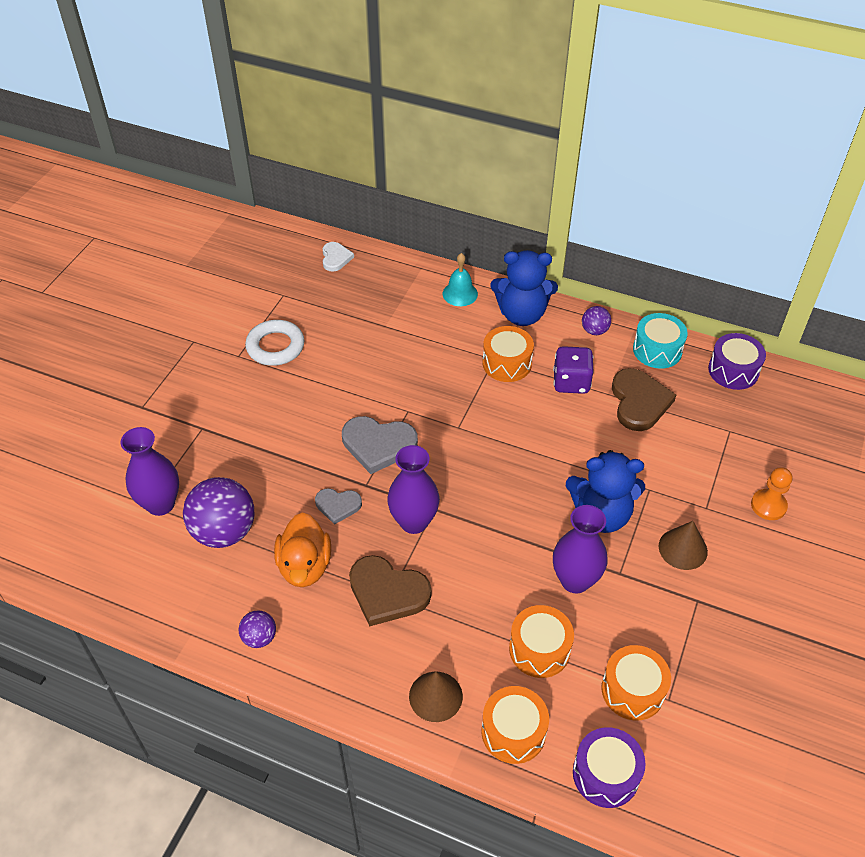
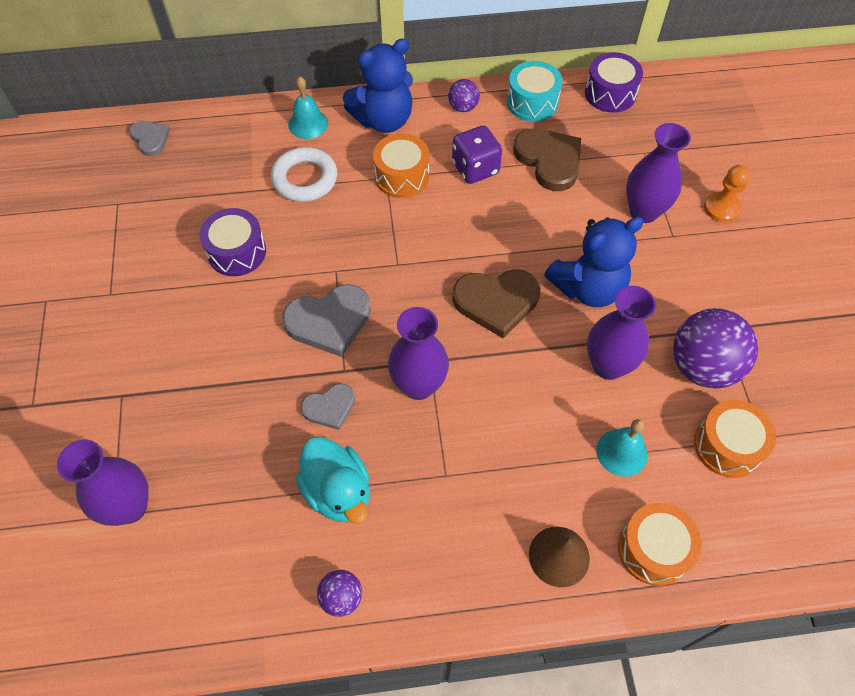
camera: 30 degrees left, 10 degrees up
purple ball [183,477,254,548] -> purple ball moved to [673,308,758,388]
white ring [245,320,304,366] -> white ring moved to [271,147,337,202]
orange duck [274,512,331,587] -> turquoise duck [296,437,370,524]
white heart [323,242,354,272] -> grey heart [129,121,170,156]
brown heart [349,555,431,626] -> brown heart moved to [452,269,540,338]
orange drum [509,605,574,678] -> turquoise bell [597,419,648,477]
purple drum [573,727,646,808] -> purple drum moved to [200,208,266,276]
brown cone [659,521,708,570] -> none
none -> purple vase [626,123,691,223]

